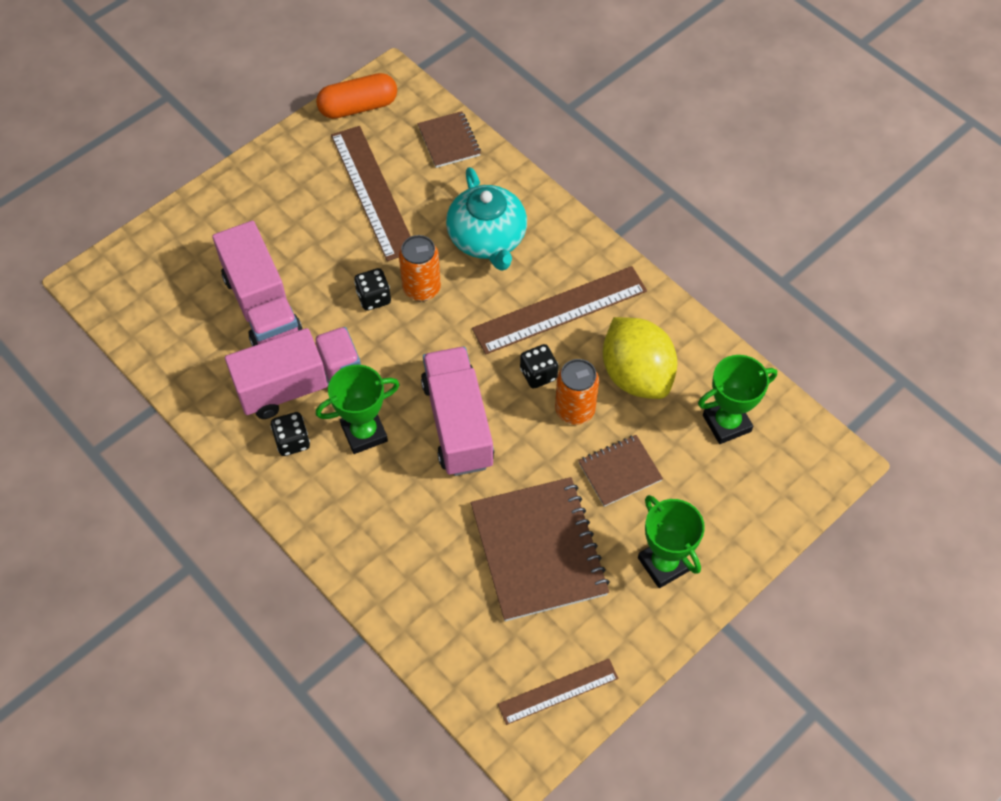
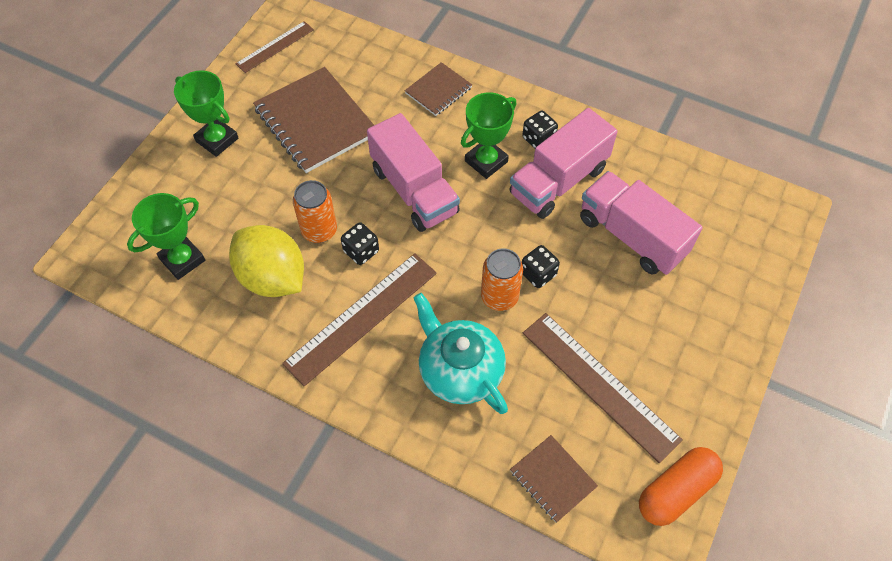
camera: 160 degrees right, 0 degrees up
brown notebook [578,435,663,507] -> brown notebook moved to [405,62,472,116]

